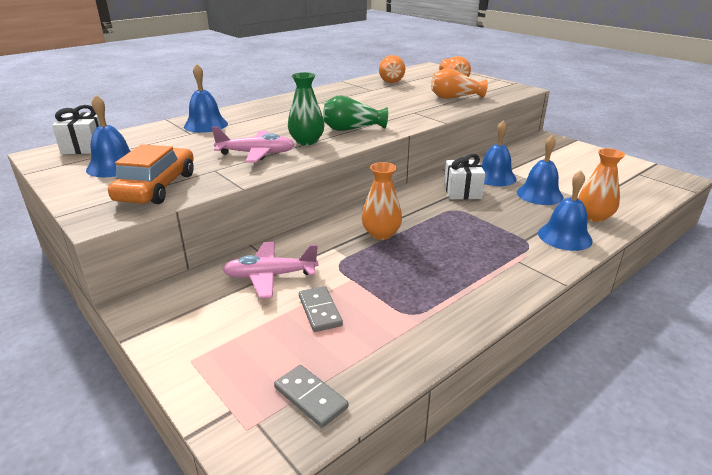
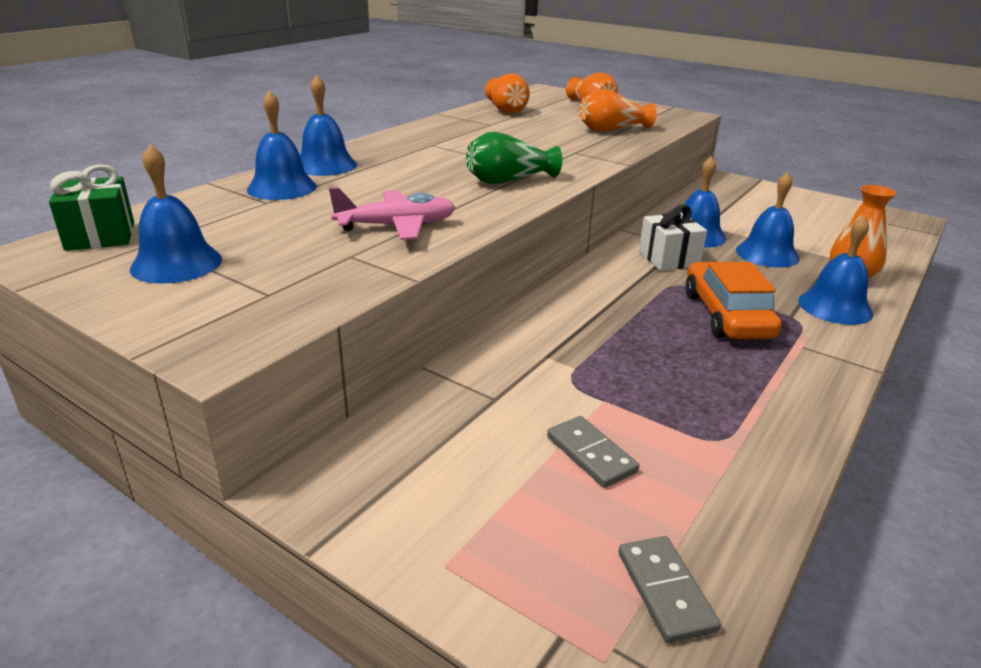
camera: 15 degrees left, 0 degrees up
white gift [52,105,101,154] -> green gift [49,164,134,251]
orange car [108,144,194,204] -> orange car moved to [685,262,782,339]
pink plane [222,242,319,299] -> none
grey domino [274,365,349,428] -> grey domino turned 45 degrees clockwise [618,536,721,643]
green vase [288,72,324,145] -> none
orange vase [362,162,402,240] -> none
none -> blue bell [300,75,357,176]

